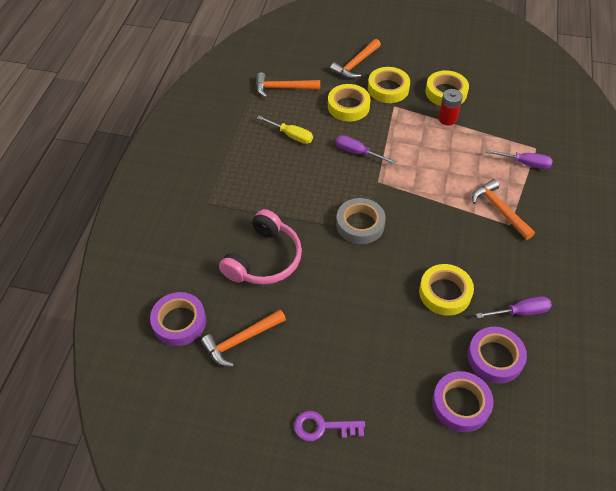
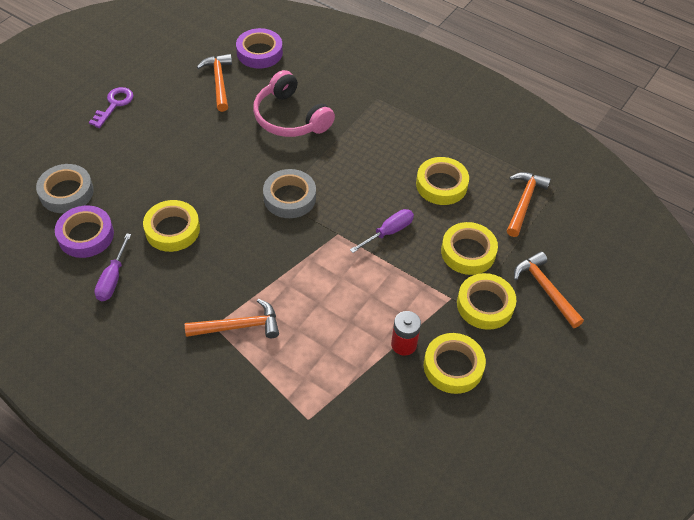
camera: 110 degrees right, 0 degrees up
yellow screwdriver [257,116,313,144] -> yellow tape [416,157,469,205]
purple tape [432,371,494,432] -> grey tape [36,164,94,213]
purple screwdriver [485,149,553,169] -> none

